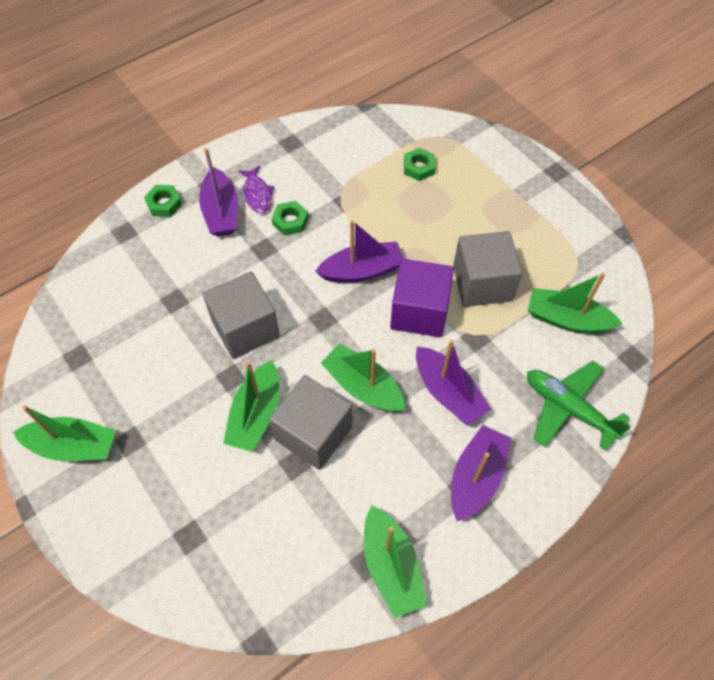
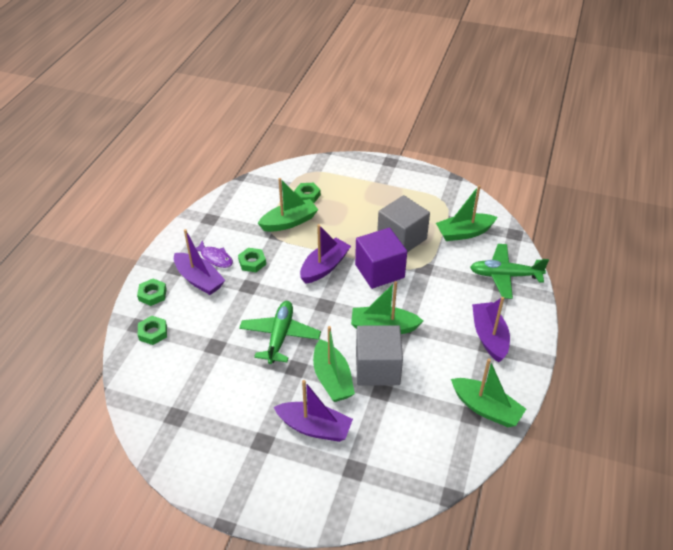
camera: 35 degrees left, 15 degrees down
green boat [13,405,116,461] -> green boat moved to [257,178,318,232]
grey cube [203,271,280,359] -> green plane [239,301,321,364]
purple boat [416,340,491,426] -> purple boat moved to [274,380,353,442]
none -> green nut [138,316,167,345]

